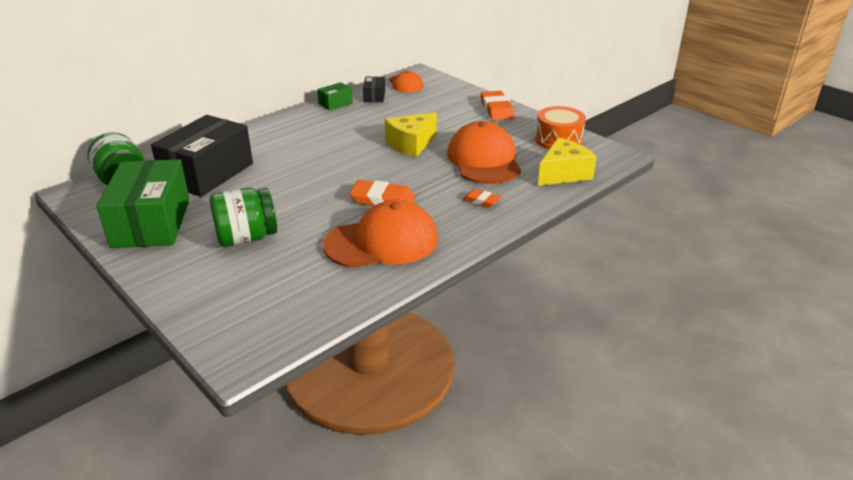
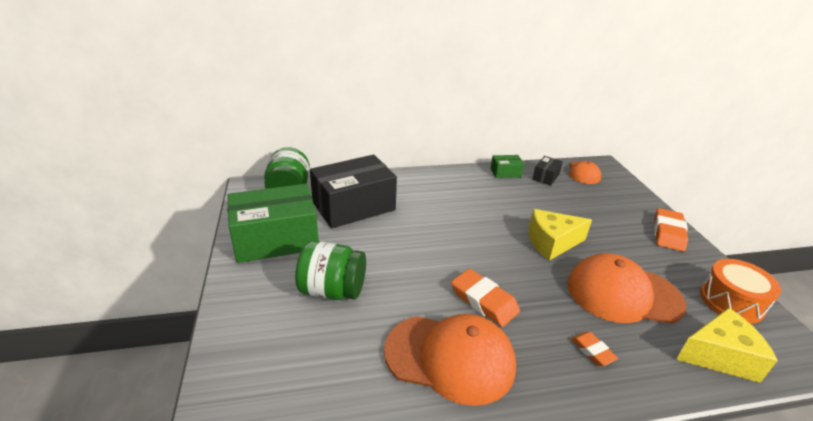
camera: 30 degrees right, 0 degrees up
green box [96,159,190,248] -> green box turned 45 degrees clockwise [228,184,319,263]
orange cap [447,121,521,184] -> orange cap turned 105 degrees counterclockwise [568,253,687,324]

